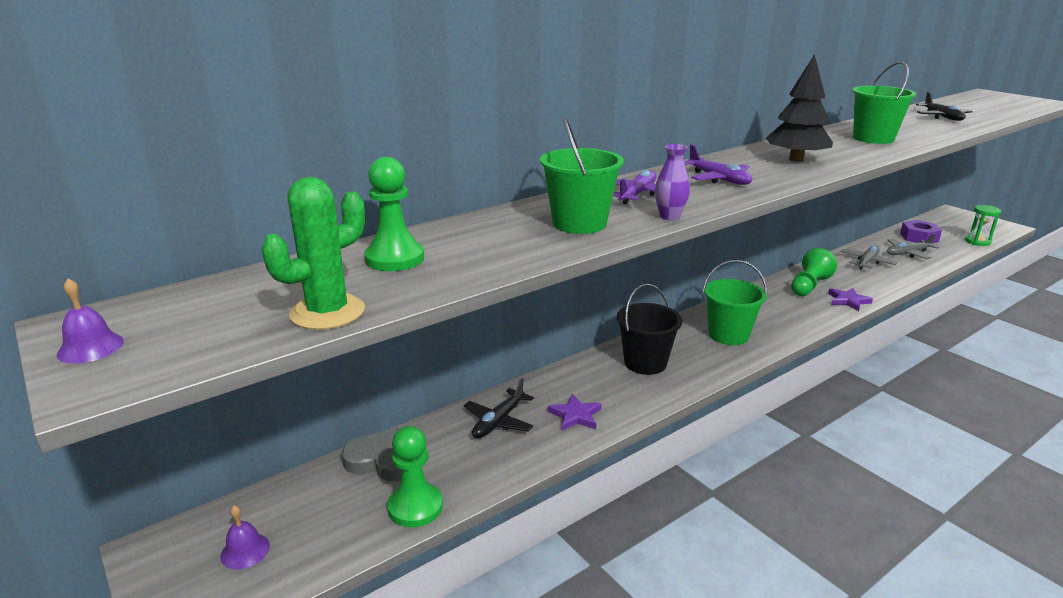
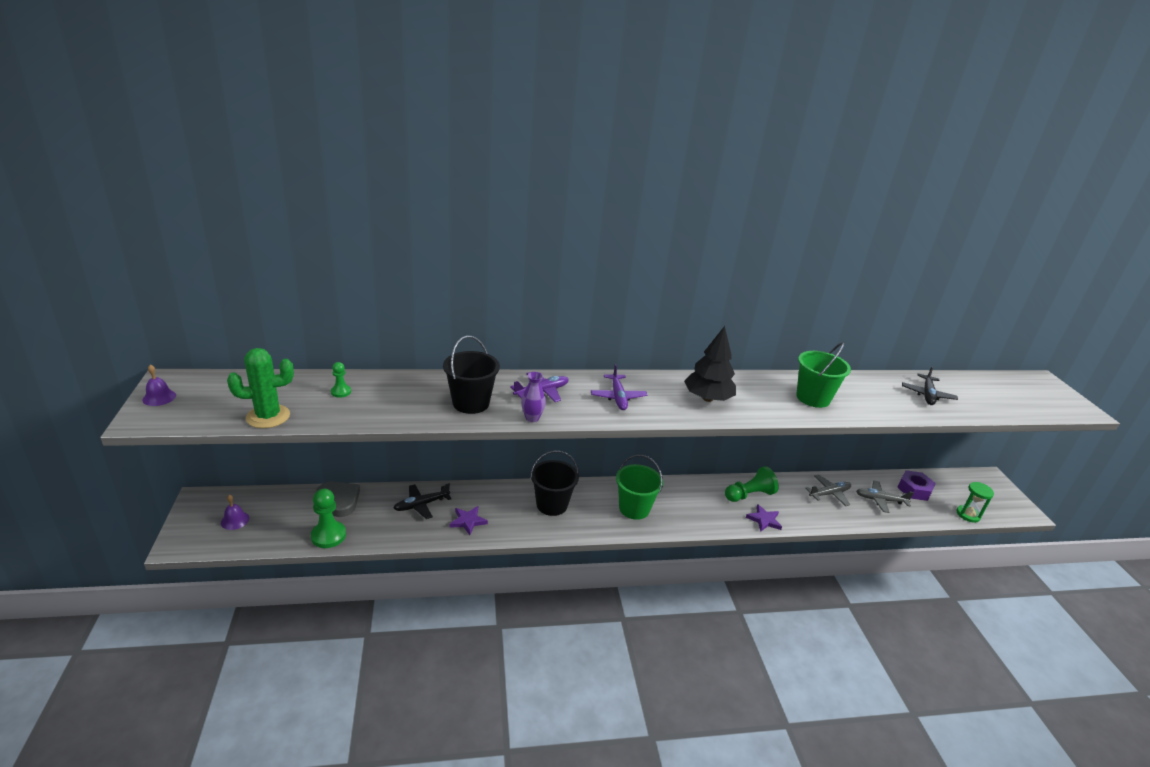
camera: 25 degrees right, 5 degrees up
green pawn [364,157,424,271] -> green pawn [331,362,351,398], size x0.54
green bucket [540,117,624,234] -> black bucket [443,336,500,414]

